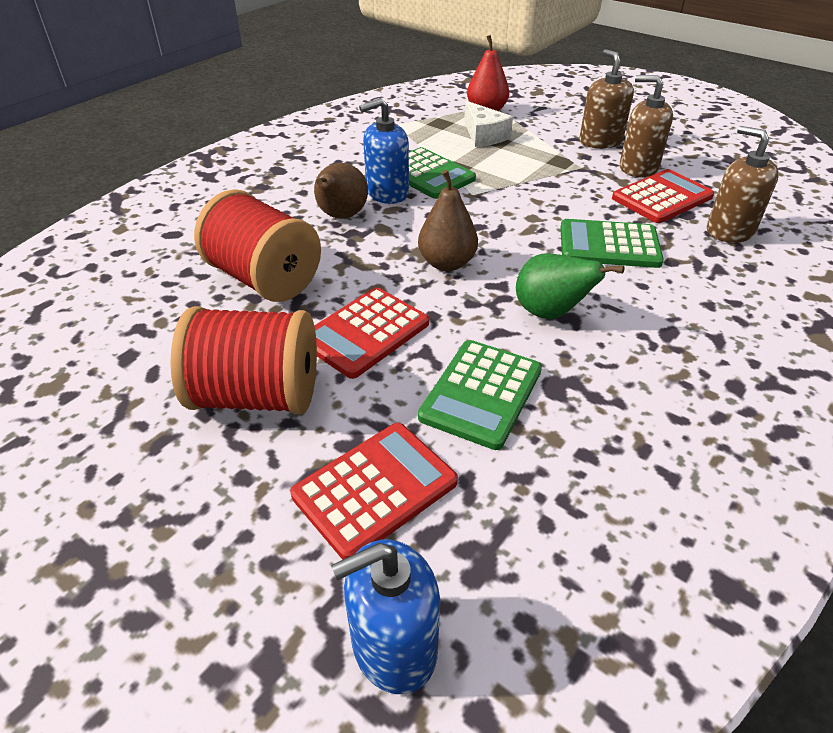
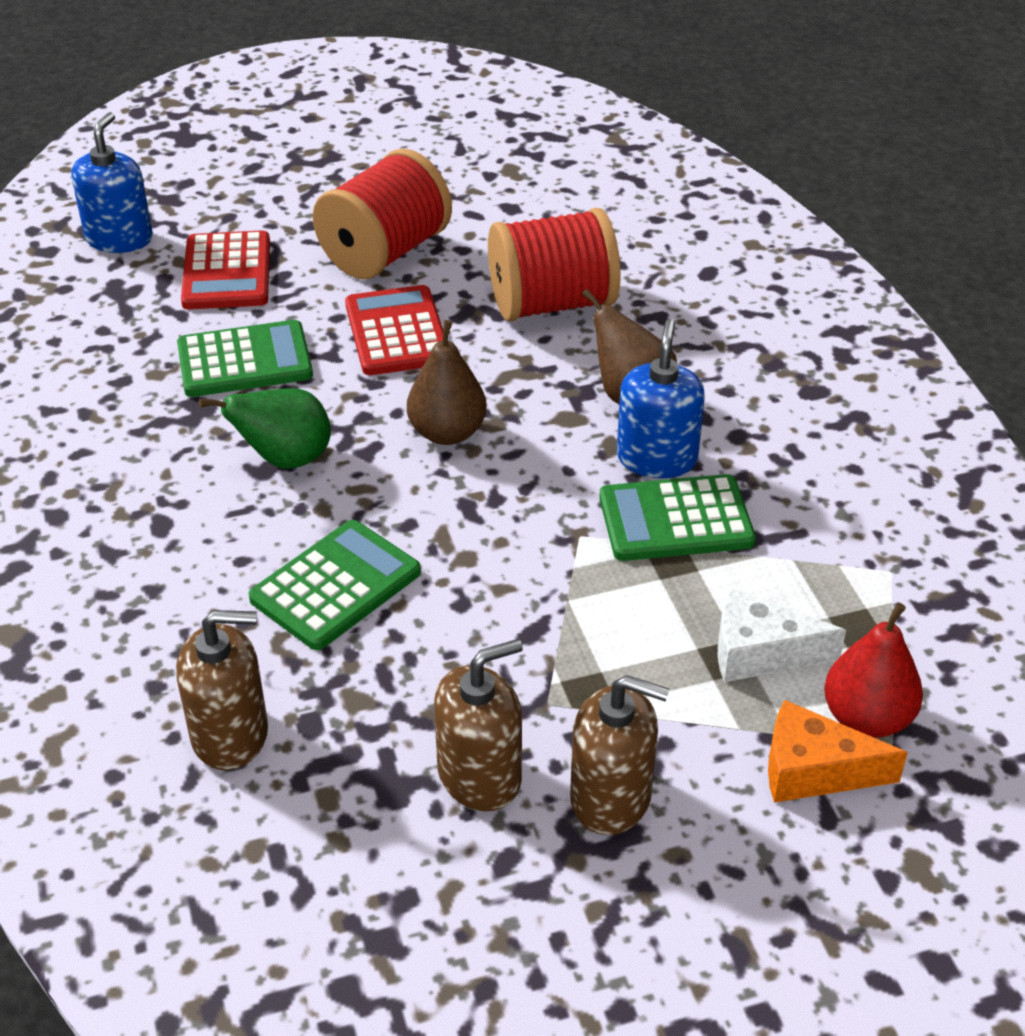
camera: 125 degrees right, 0 degrees up
green calculator [418,340,542,450] -> green calculator turned 105 degrees clockwise [177,320,313,397]
red calculator [612,169,714,223] -> none
none -> orange cheese [768,700,908,803]

